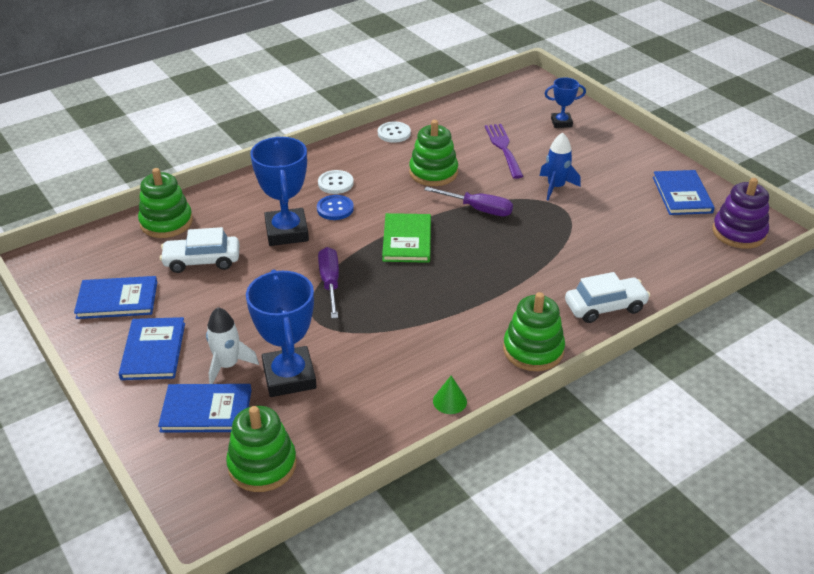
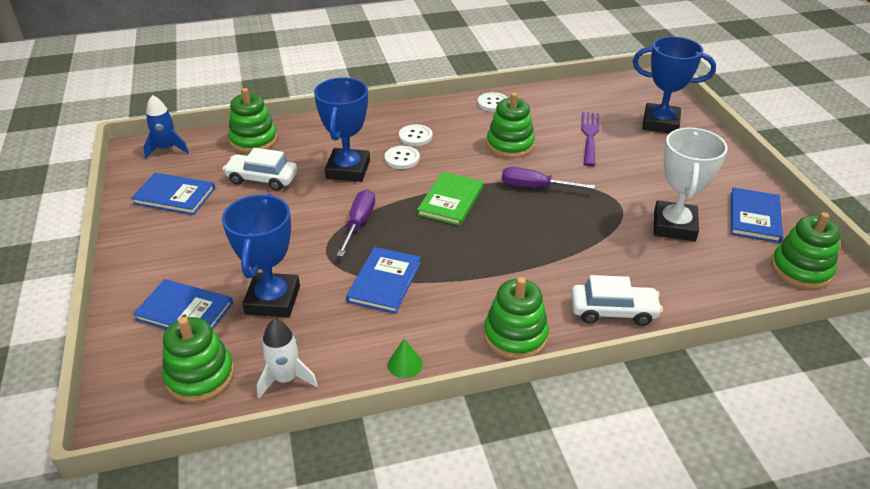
camera: 20 degrees right, 0 degrees up
blue book [119,317,185,380] -> blue book moved to [346,247,421,314]
white rocket [206,307,259,384] -> white rocket moved to [257,319,318,398]
blue button [317,195,354,220] -> white button [385,146,420,169]
purple screwdriver [424,186,513,216] -> purple screwdriver turned 150 degrees clockwise [502,167,595,189]
blue rocket [540,133,581,201] -> blue rocket moved to [143,95,189,159]
blue trophy [545,77,586,128] -> blue trophy [633,36,716,133], size x1.85
purple stacking toy [712,178,769,249] -> green stacking toy [771,212,841,289]
none -> white trophy [654,127,728,241]

